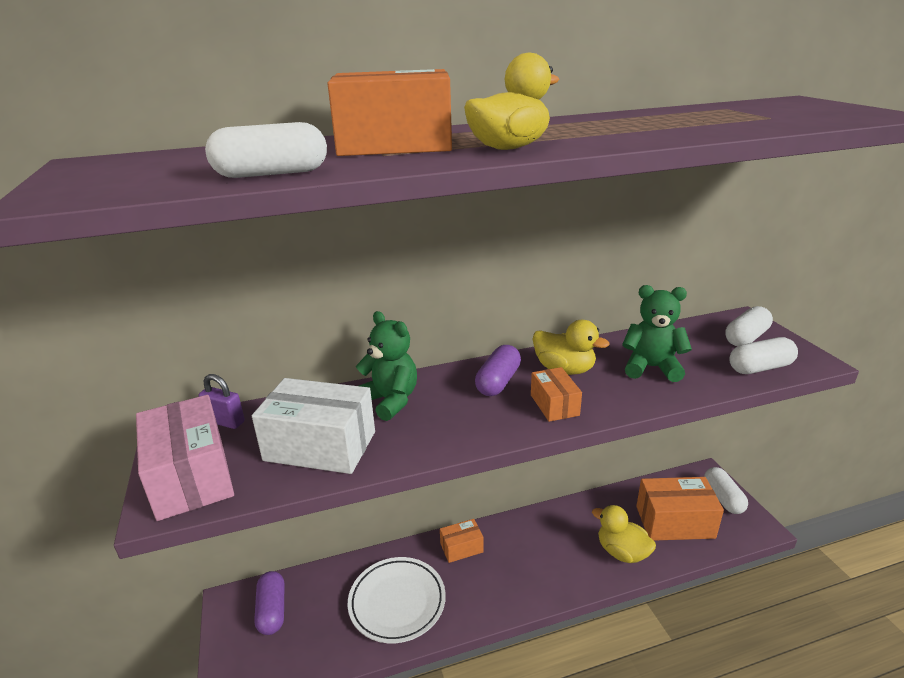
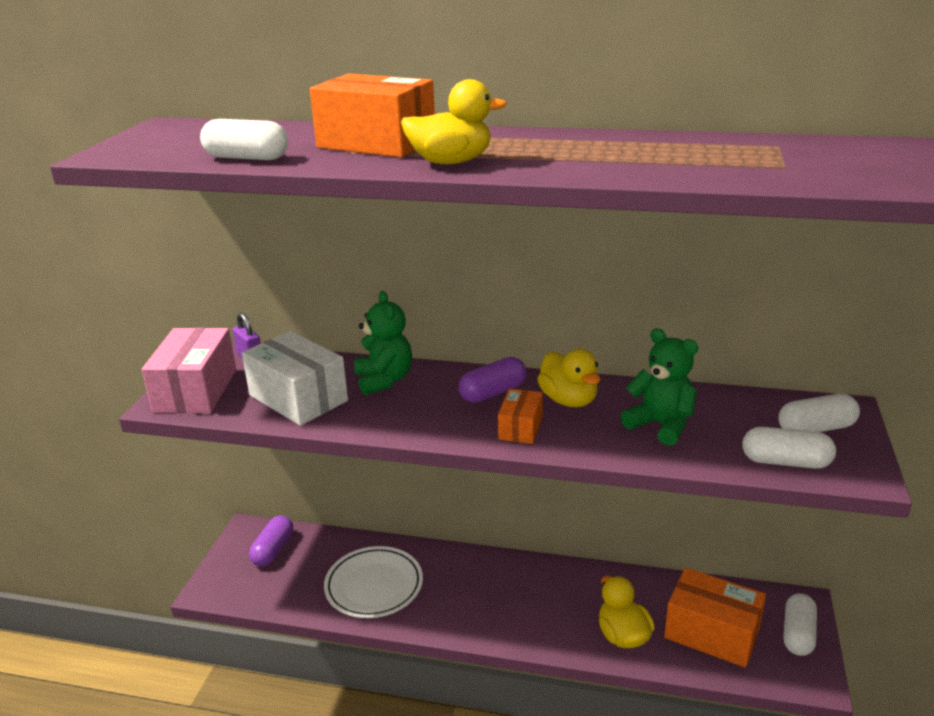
camera: 30 degrees right, 0 degrees up
orange box [440,519,484,563] -> none

